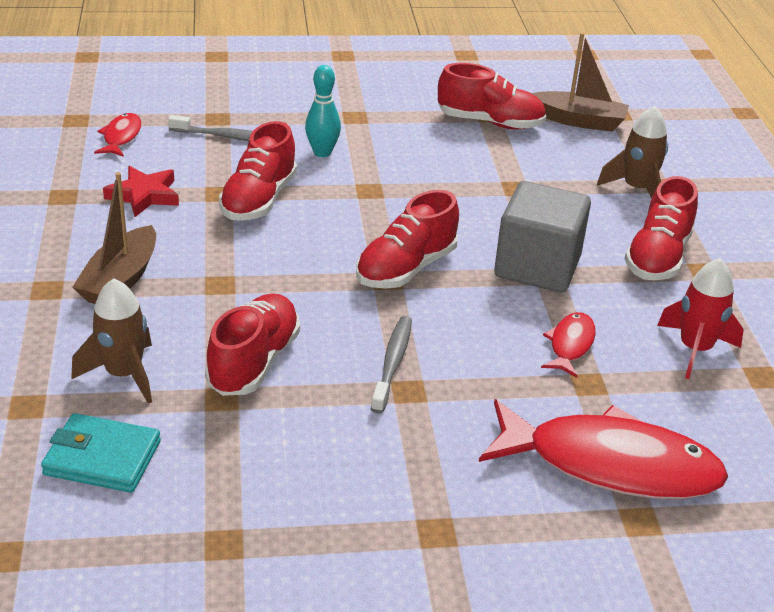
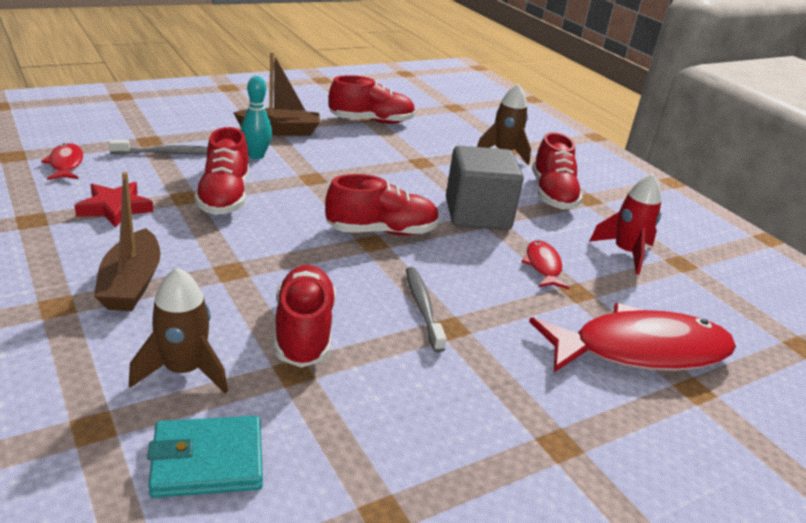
camera: 25 degrees left, 5 degrees down
red shoe [356,190,459,289] -> red shoe turned 120 degrees counterclockwise [325,174,440,236]
brown boat [531,32,629,132] -> brown boat moved to [233,52,320,136]

